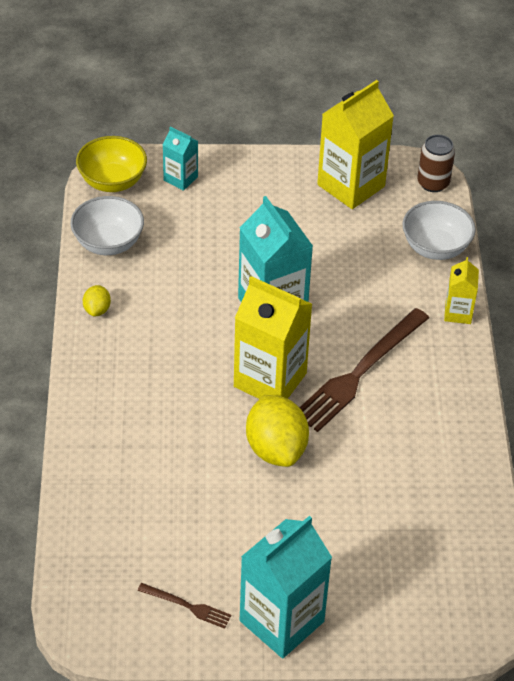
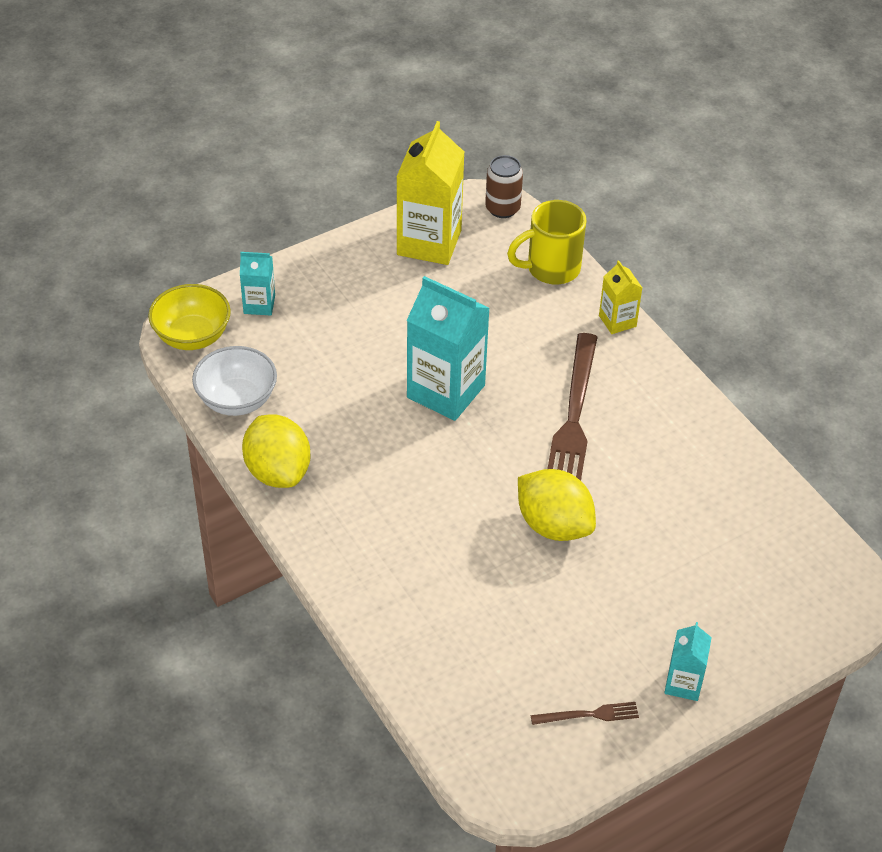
camera: 30 degrees left, 0 degrees up
yellow lemon [83,285,111,316] -> yellow lemon [242,415,311,488], size x2.07
yellow carton [234,276,312,399] -> none
turquoise carton [240,516,332,659] -> turquoise carton [664,622,712,701], size x0.51
white bowl [402,201,476,260] -> yellow mug [507,200,586,284]

